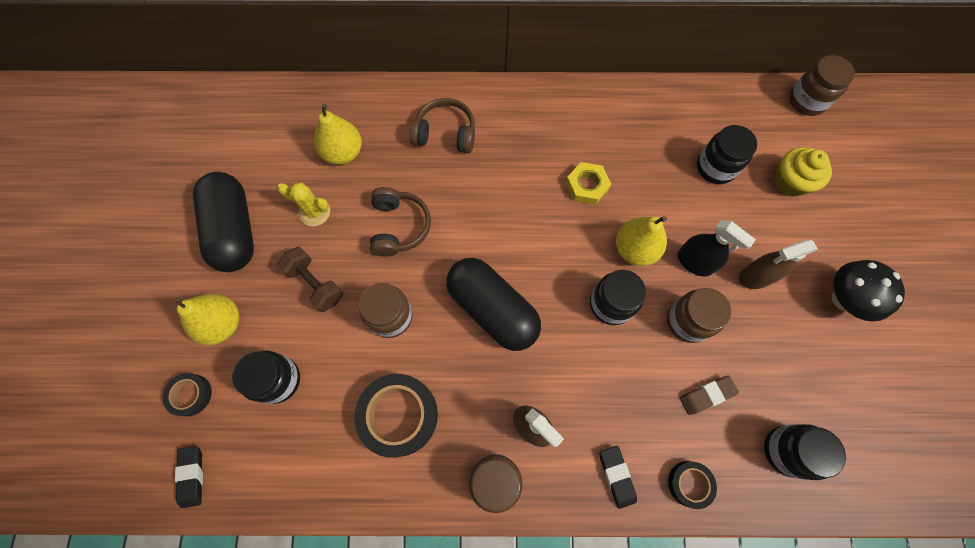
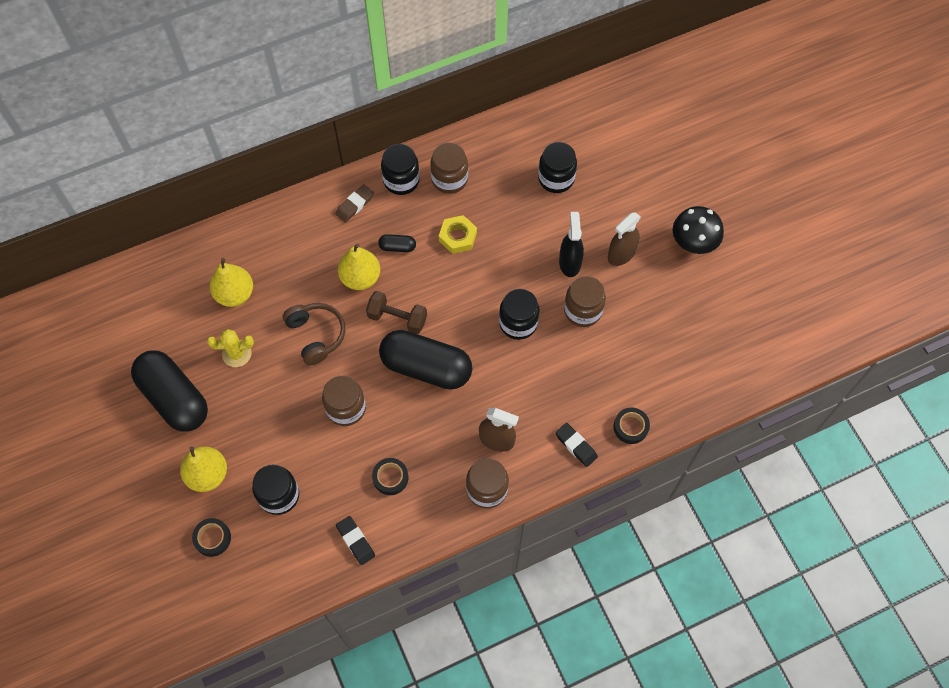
camera: 25 degrees left, 5 degrees down
black eraser [175,446,203,508] -> black eraser moved to [336,516,375,565]
brown dumbbell [277,247,343,312] -> brown dumbbell moved to [366,291,427,334]
black tape [354,374,438,458] -> black tape [372,458,408,495], size x0.53
brown headphones [410,98,475,153] -> none
yellow pear [616,216,667,266] -> yellow pear moved to [338,243,380,290]
black spray bottle [678,220,756,277] -> black spray bottle turned 105 degrees counterclockwise [559,212,584,277]
brown eraser [680,376,739,415] -> brown eraser moved to [335,184,374,223]
black jar [764,424,846,480] -> black jar moved to [381,144,420,195]
yellow cupcake [774,147,832,197] -> none
brown jar [789,55,855,116] -> brown jar moved to [430,143,468,194]
none -> black capsule [378,234,416,252]

